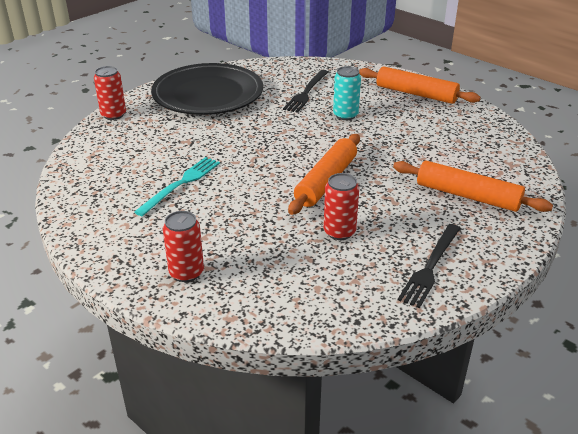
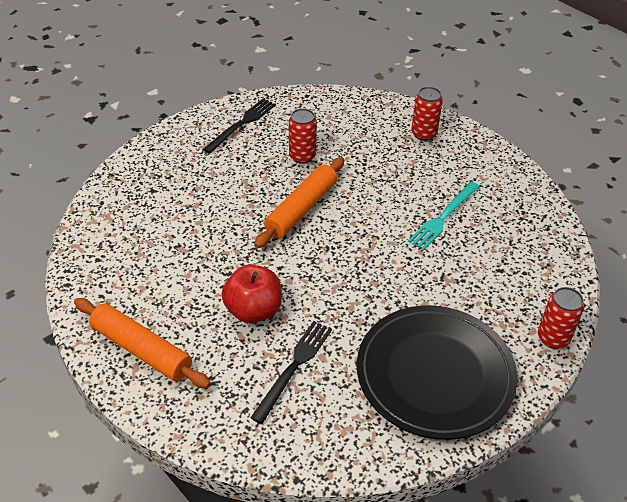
camera: 175 degrees left, 10 degrees up
turquoise can [333,66,361,120] -> red apple [221,265,282,323]
orange rolling pin [393,160,553,212] -> none

